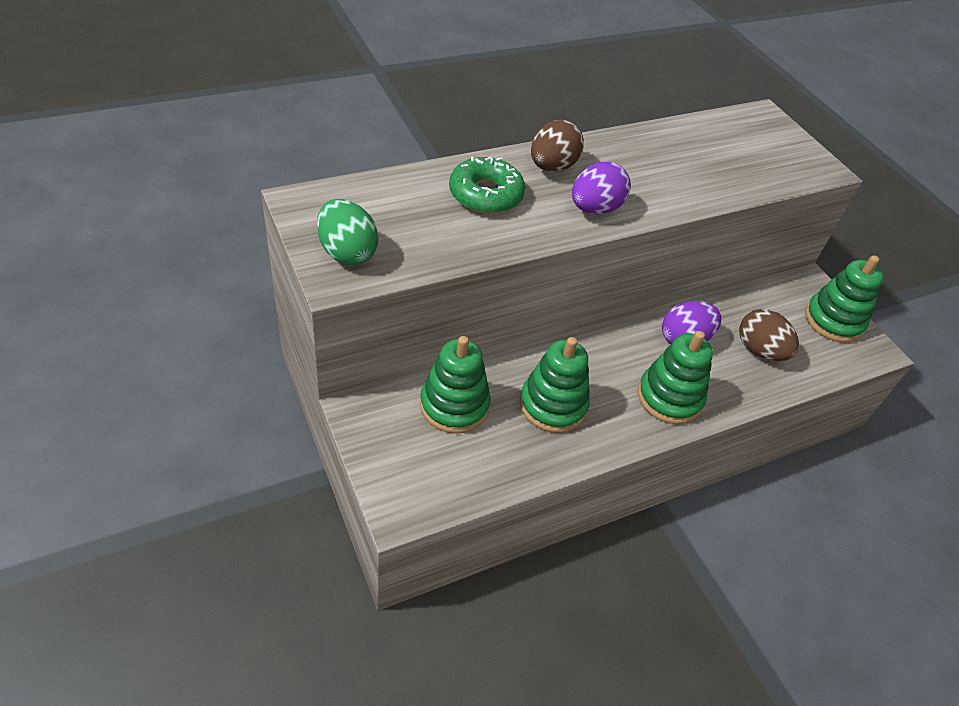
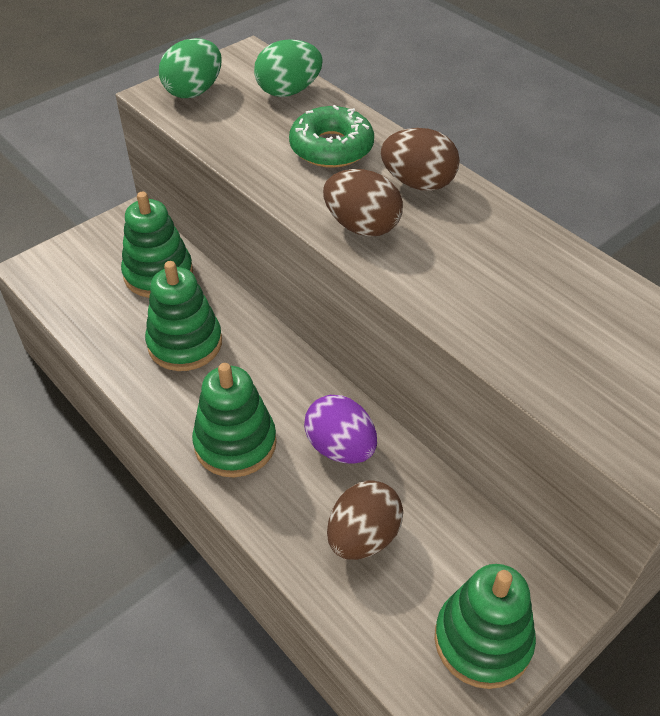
camera: 80 degrees right, 0 degrees up
purple egg [572,161,631,215] -> brown egg [323,169,403,237]
none -> green egg [254,39,323,97]

